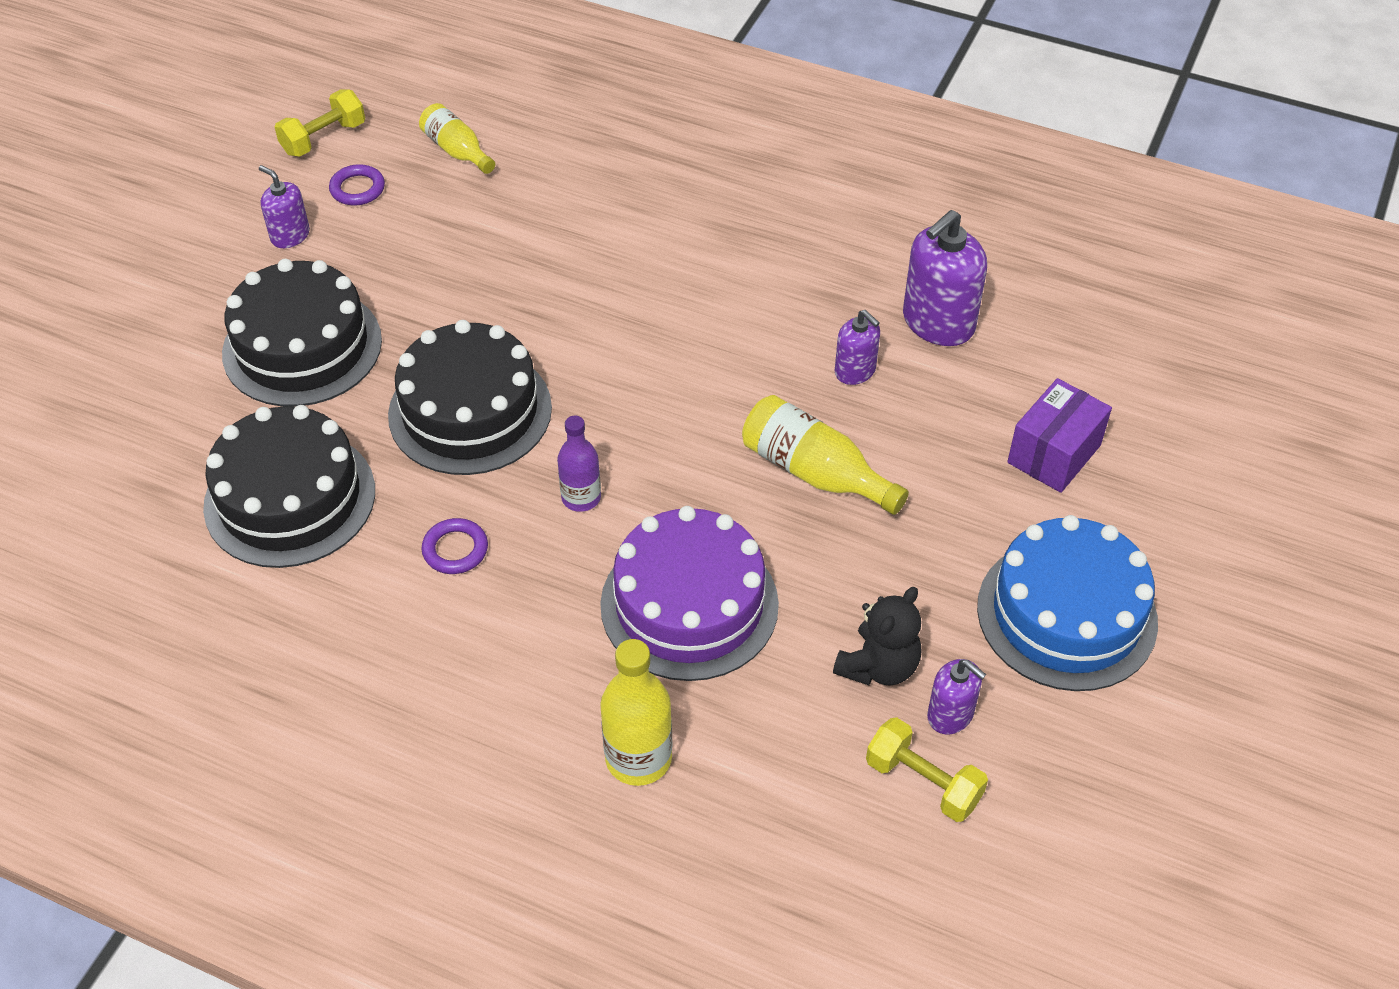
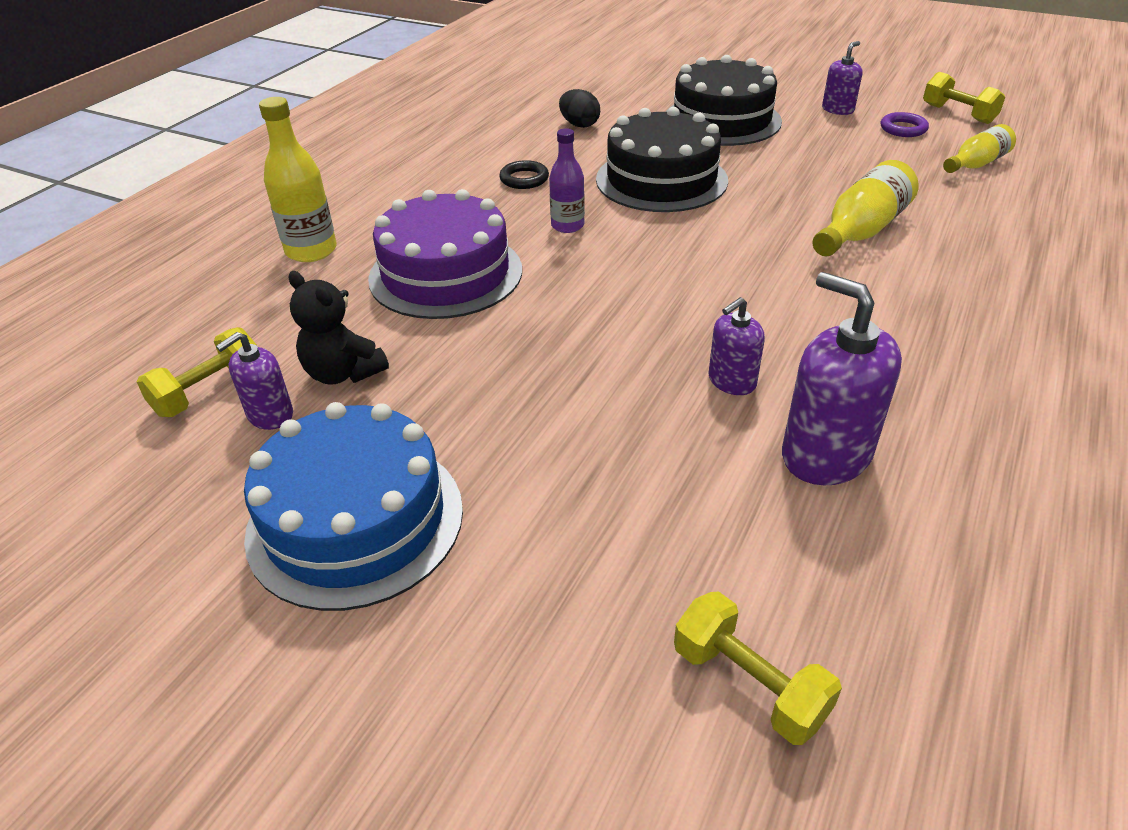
camera: 95 degrees right, 10 degrees down
black cake [203,405,375,568] -> black egg [559,89,600,128]
purple ring [422,518,488,574] -> black ring [499,160,549,189]
yellow bottle [742,395,909,515] -> yellow bottle moved to [812,160,919,256]
purple box [1007,378,1112,493] -> none
none -> yellow dumbbell [674,591,842,745]

